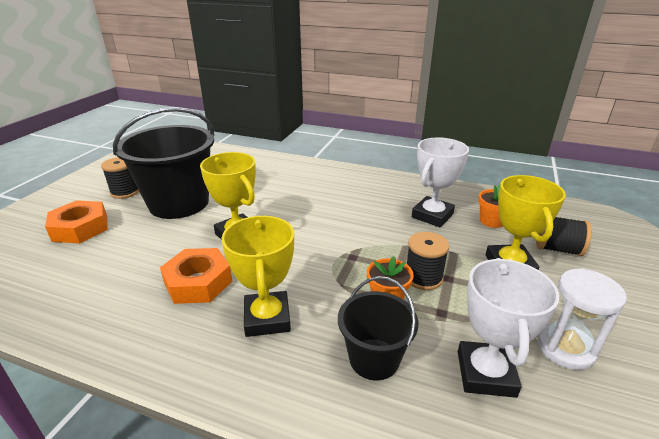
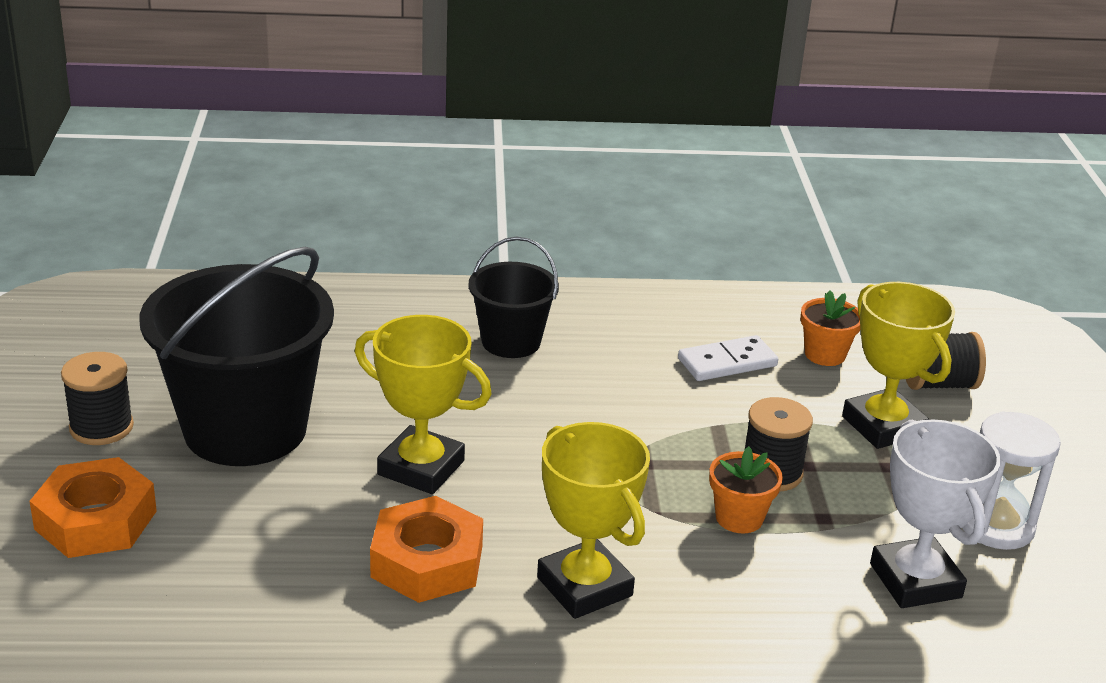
camera: 25 degrees left, 0 degrees up
black bucket [338,276,418,380] -> black bucket moved to [469,237,559,358]
white trophy [412,137,469,227] -> white domino [678,335,778,381]

